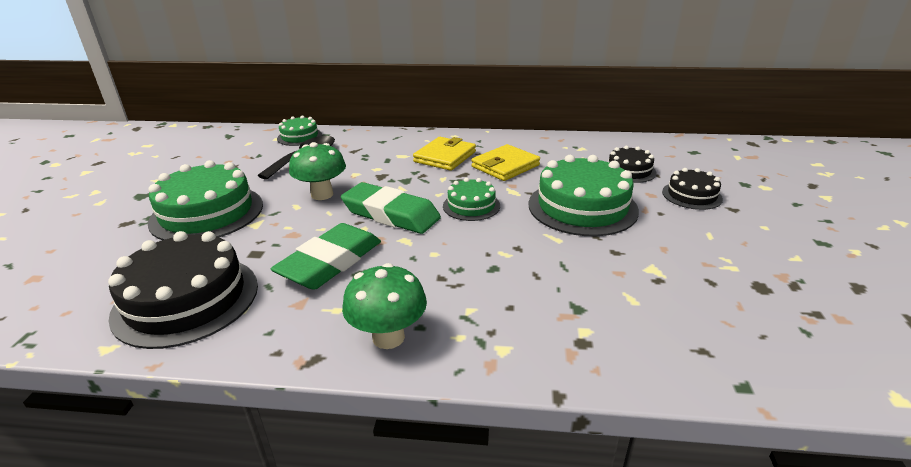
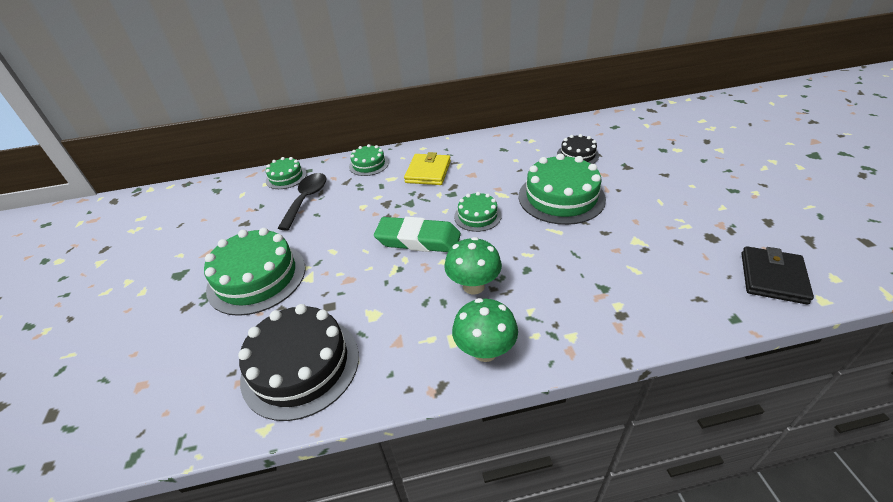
camera: 15 degrees left, 10 degrees up
green eraser [271,223,381,290] -> none
green mushroom [289,142,346,200] -> green mushroom moved to [444,237,502,295]
yellow wallet [471,144,540,181] -> none
black cake [662,168,723,210] -> none
none -> green cake [349,144,389,176]
none -> black wallet [741,246,814,305]

